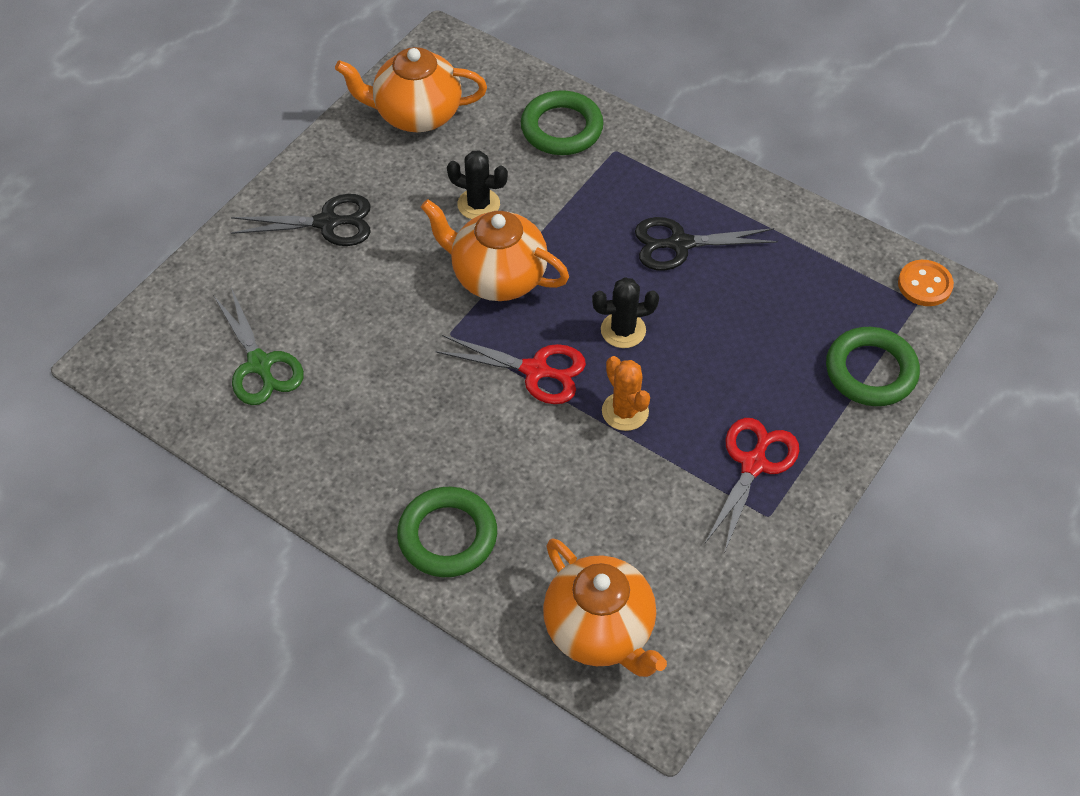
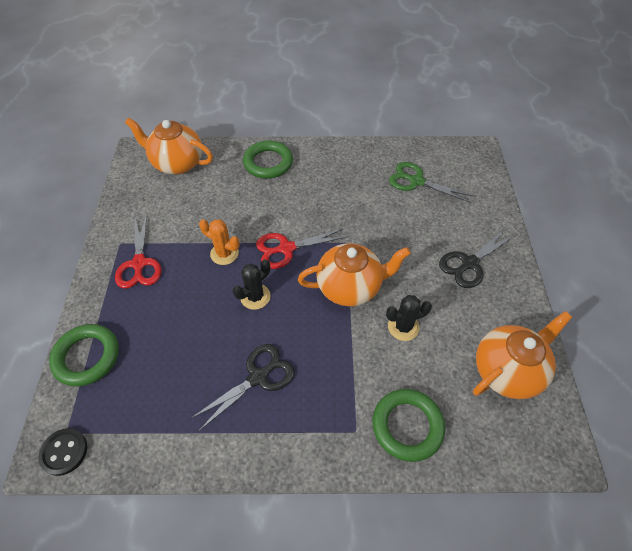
camera: 145 degrees right, 0 degrees up
orange button [898,260,954,306] -> black button [38,428,87,476]

